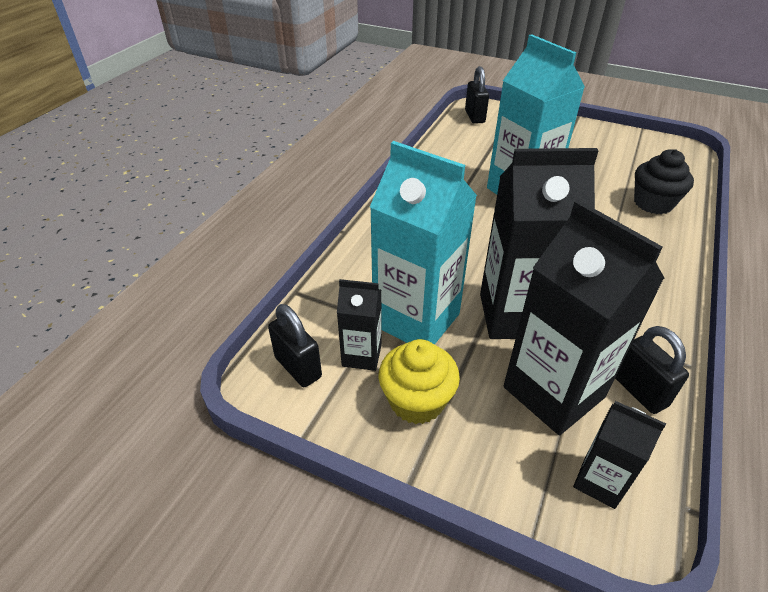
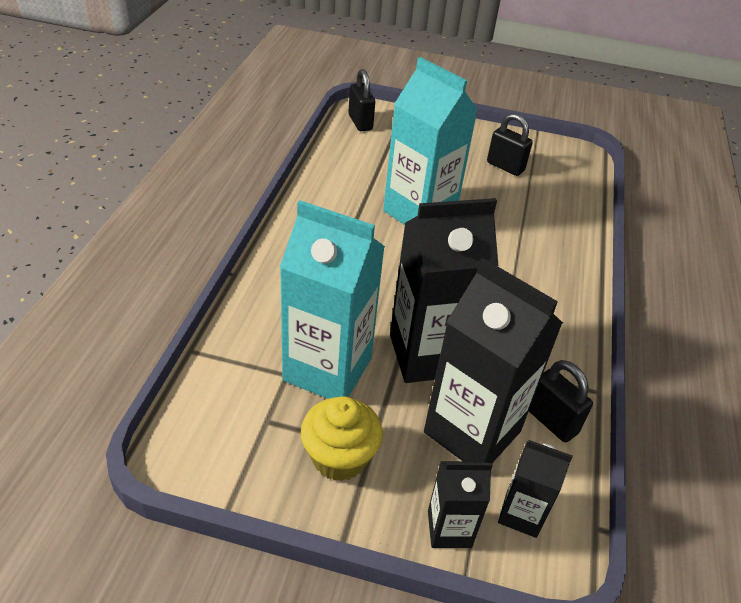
camera: 15 degrees left, 0 degrees up
black padlock [268,304,322,387] -> black padlock moved to [487,113,533,176]
black carton [337,279,382,371] -> black carton moved to [428,461,493,548]
black cupcake [634,149,694,214] -> none

